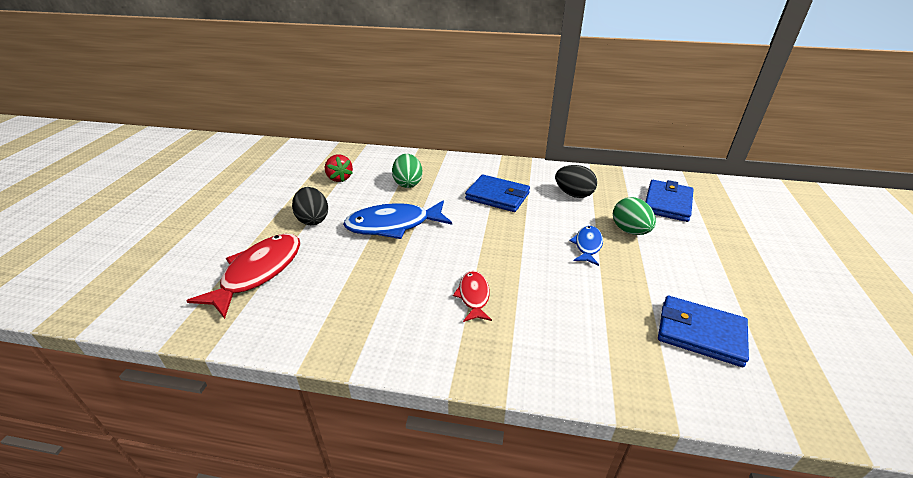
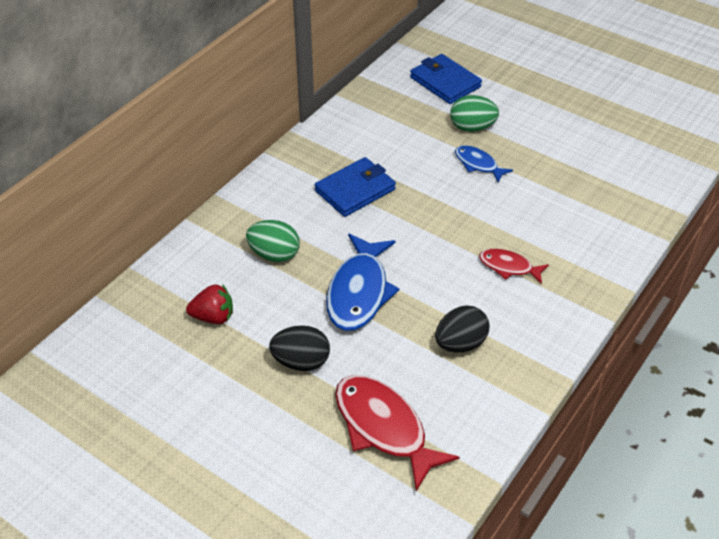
camera: 65 degrees left, 10 degrees up
black egg [555,165,597,198] -> black egg moved to [435,306,489,353]
blue wallet [658,296,749,367] -> none

